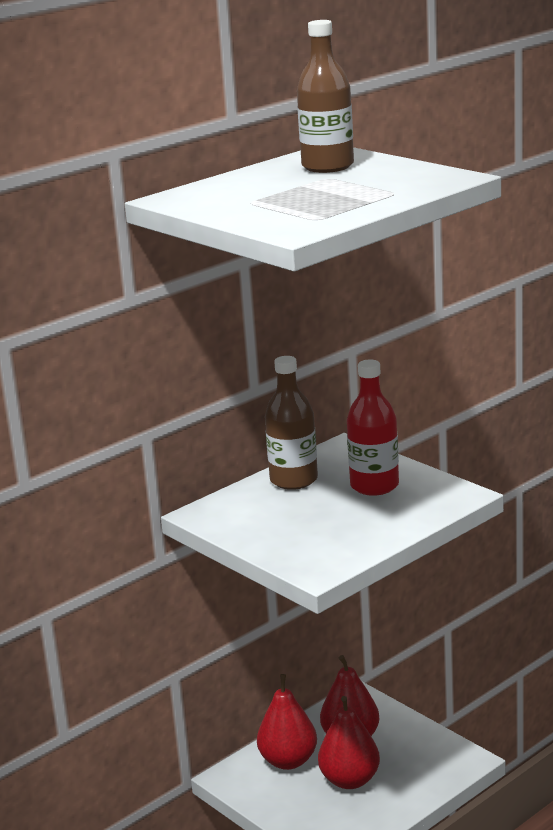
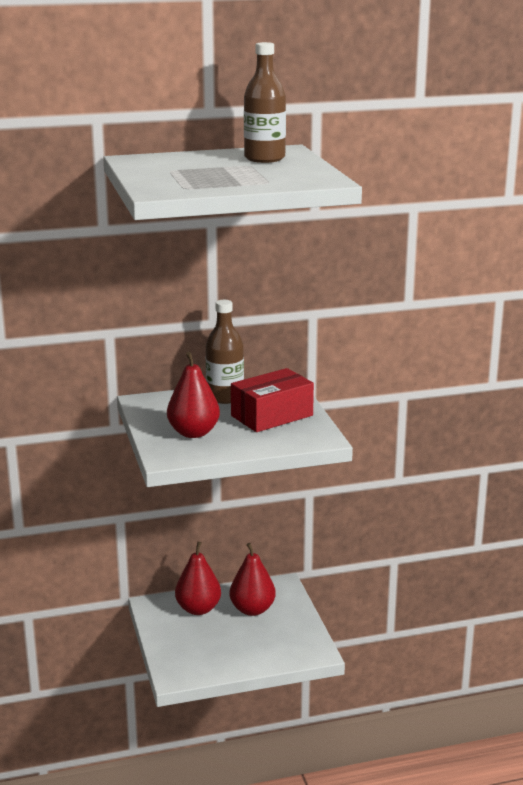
camera: 25 degrees right, 0 degrees up
red pear [318,696,380,789] -> red pear moved to [167,352,220,438]
red bottle [347,360,399,496] -> red box [231,368,314,432]

